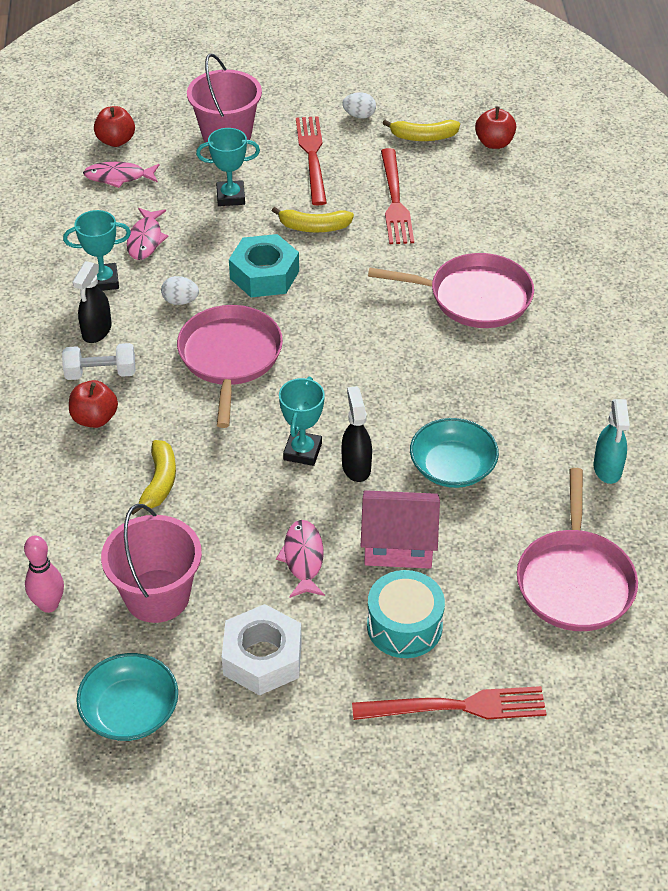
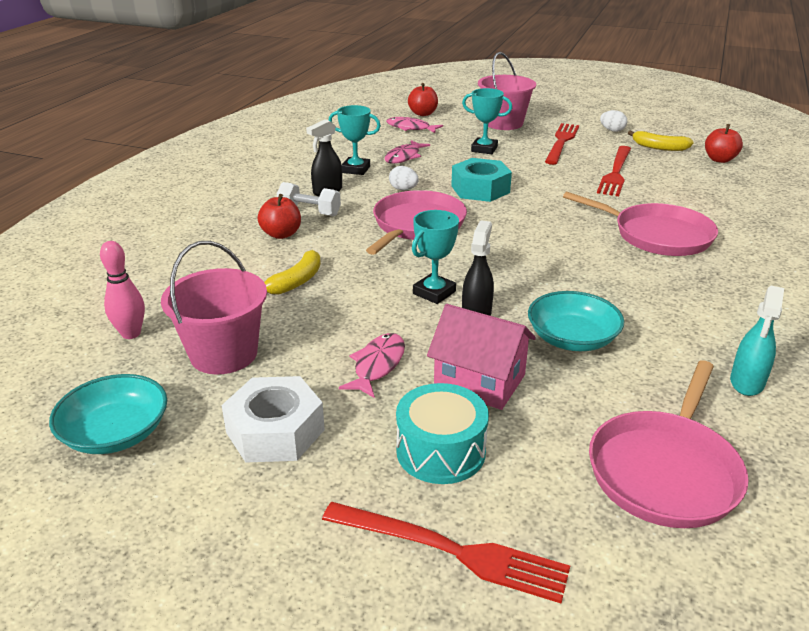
camera: 25 degrees right, 15 degrees down
yellow banana [272,207,354,232] -> none

